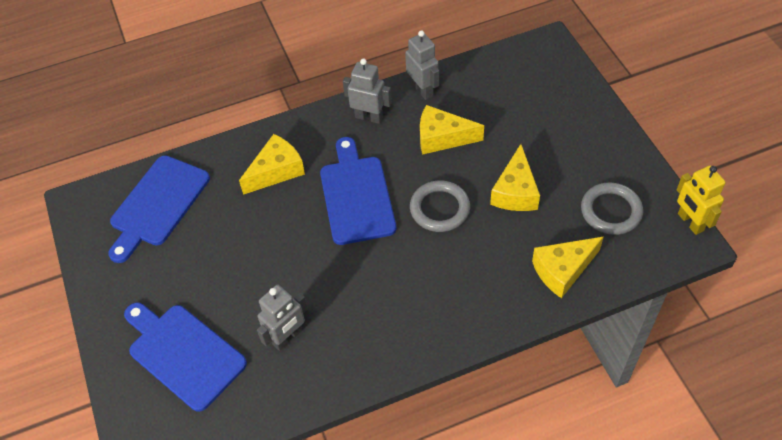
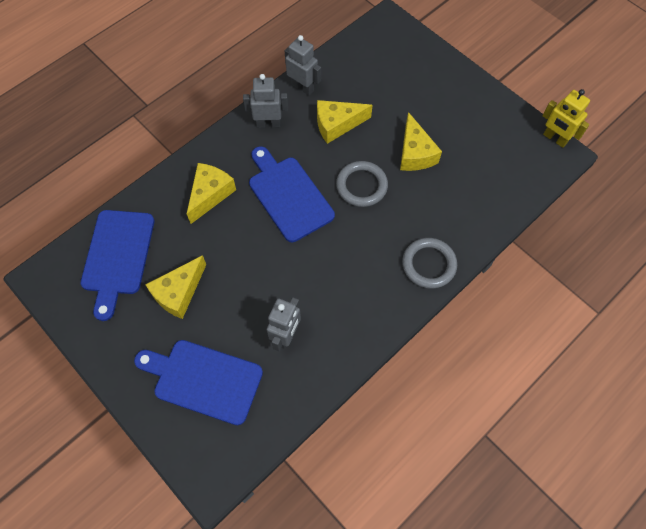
camera: 25 degrees left, 10 degrees up
yellow cheese [532,237,604,298] -> yellow cheese moved to [145,255,206,319]
grey ring [581,183,643,235] -> grey ring moved to [402,238,457,289]

